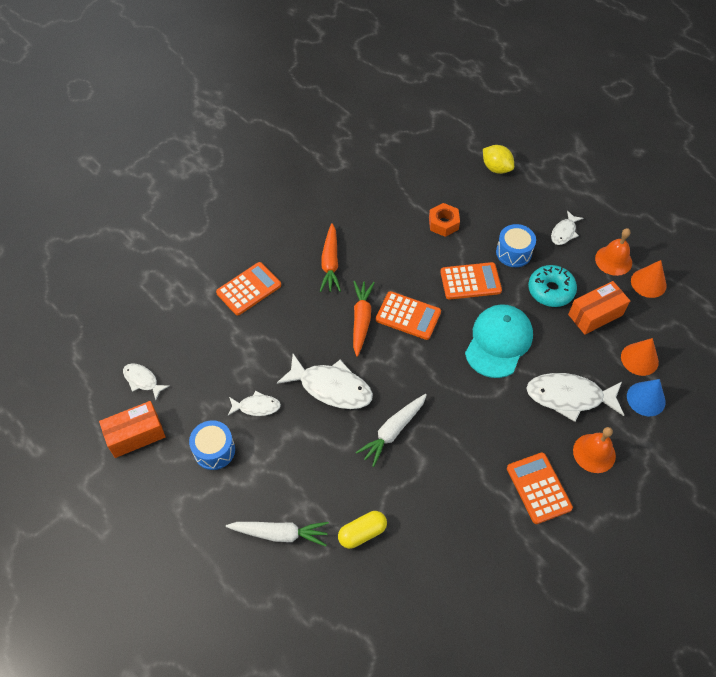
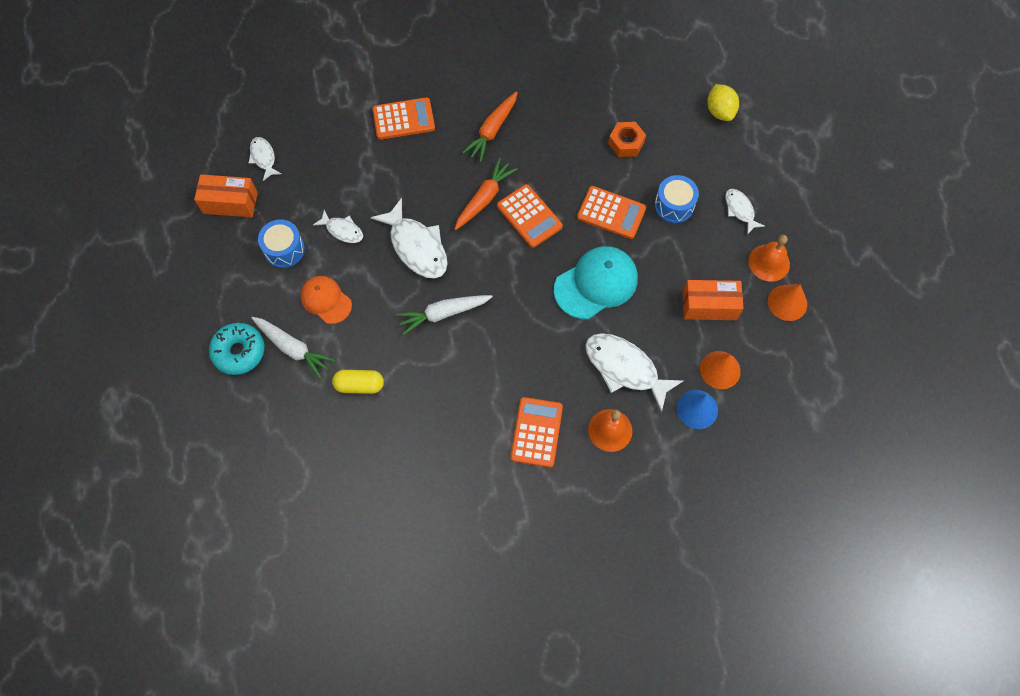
camera: 30 degrees right, 10 degrees up
turquoise donut [528,265,577,307] -> turquoise donut moved to [209,323,264,375]
white fish [551,211,583,245] -> white fish turned 90 degrees clockwise [725,189,765,234]
none -> orange cap [300,276,352,324]

